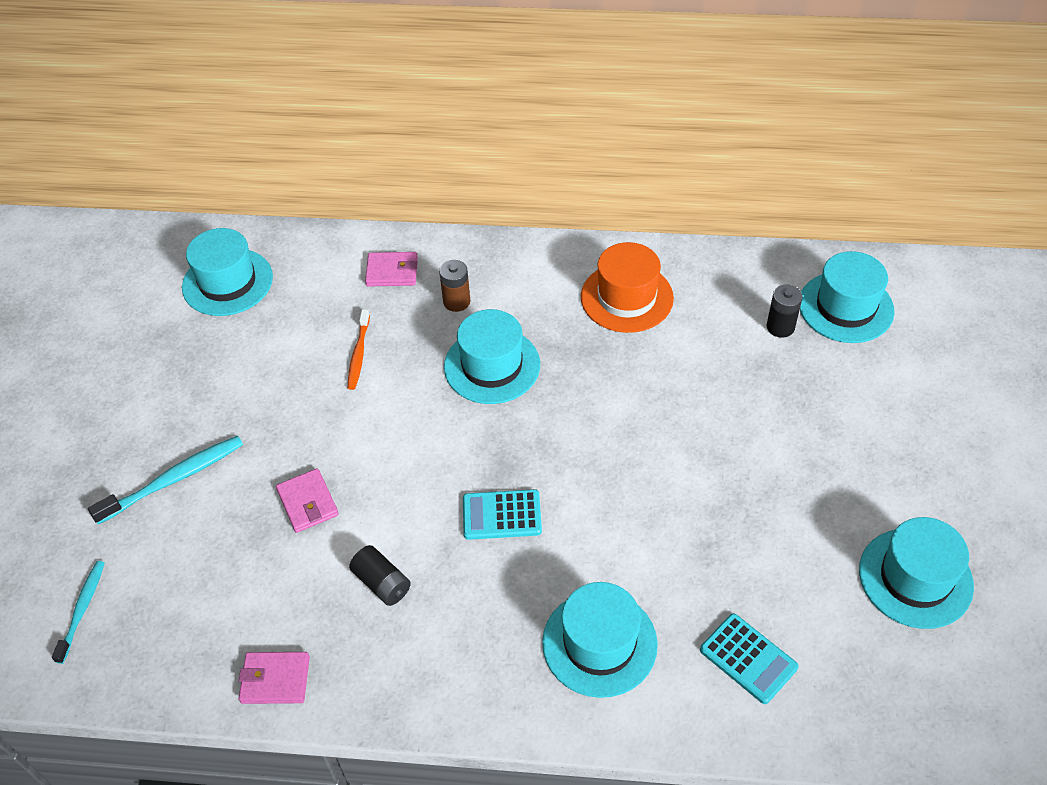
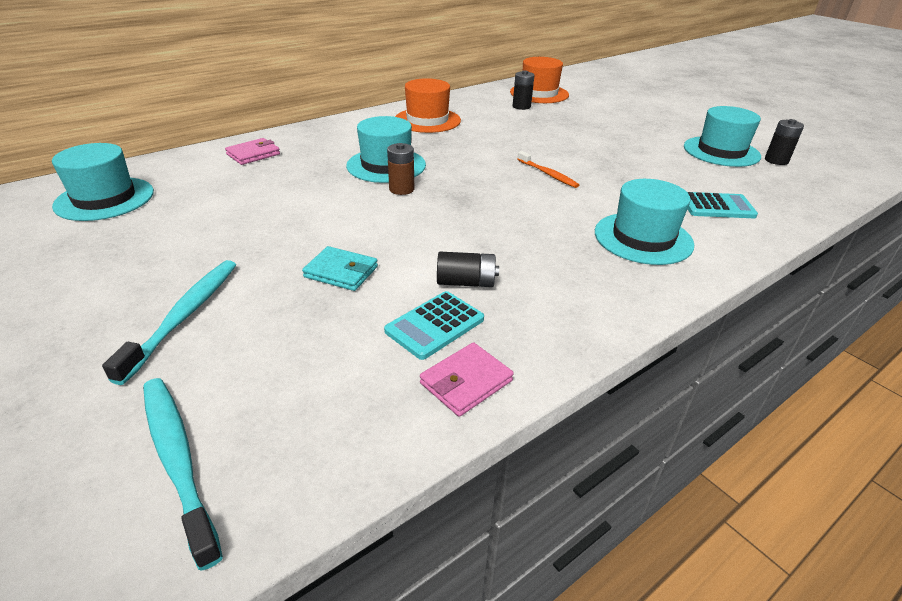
camera: 45 degrees left, 15 degrees down
turquoise toothbrush [52,561,105,664] -> turquoise toothbrush [143,378,223,571], size x1.54
pink wallet [276,468,339,533] -> turquoise wallet [302,246,378,291]
orange toothbrush [348,309,370,390] -> orange toothbrush moved to [517,151,579,188]
brown battery [439,260,470,312] -> brown battery moved to [387,143,414,195]
turquoise calculator [463,489,542,540] -> turquoise calculator moved to [384,291,484,360]
turquoise hat [800,251,895,343] -> orange hat [510,57,569,103]
none -> black battery [765,119,804,165]

